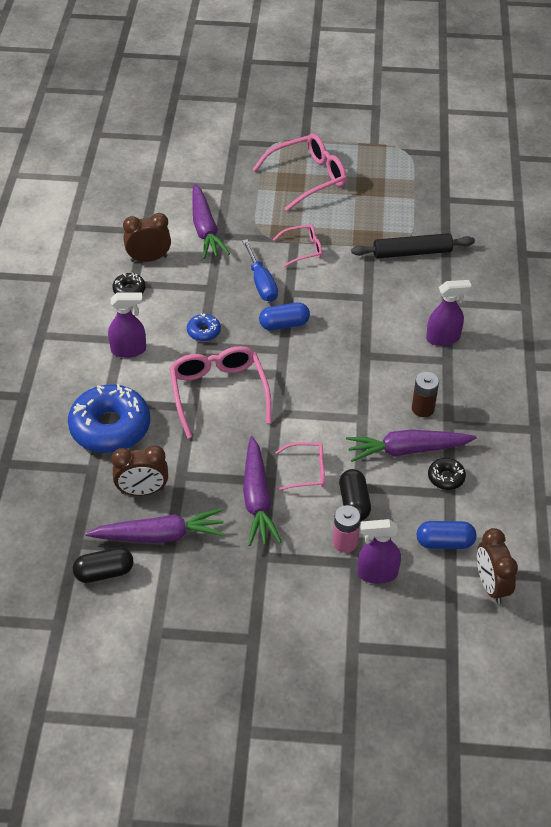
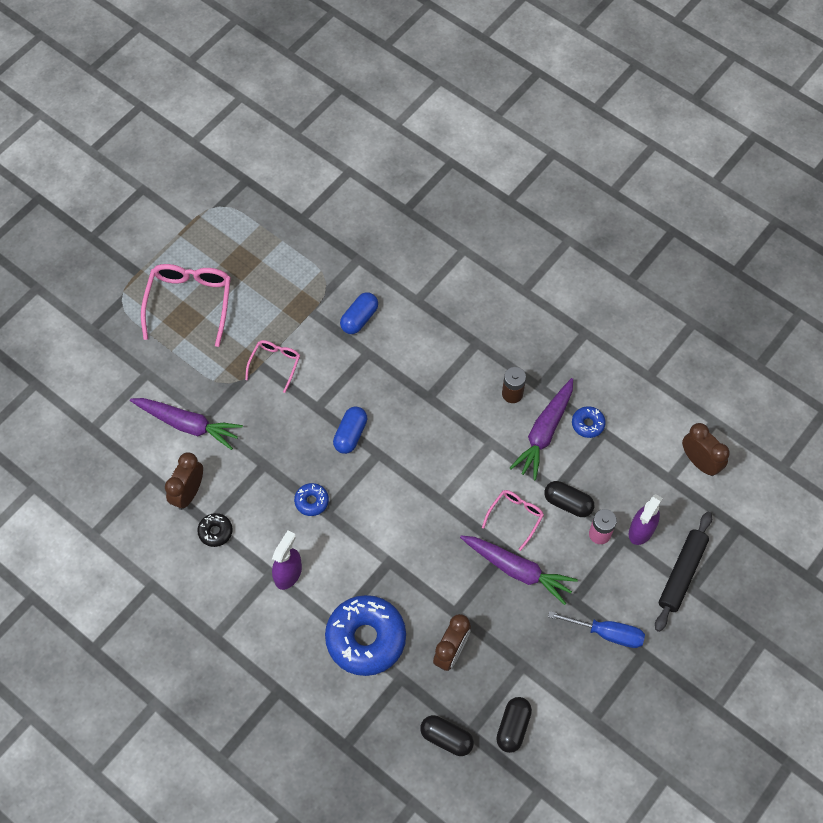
camera: 55 degrees left, 15 degrees up
purple carrot [86,508,225,543] -> none
pink glasses [170,346,272,439] -> none
blue screwdriver [242,239,278,302] -> blue screwdriver moved to [548,611,645,648]
black rolling pin [351,233,475,258] -> black rolling pin moved to [655,512,712,632]
blue capsule [417,521,476,549] -> blue capsule moved to [340,293,378,334]
purple spray bottle [426,280,472,346] -> none
black donut [428,458,466,490] -> blue donut [572,406,606,438]
brown clock [477,528,518,604] -> brown clock turned 150 degrees counterclockwise [682,423,730,476]
none -> black capsule [420,715,474,756]

